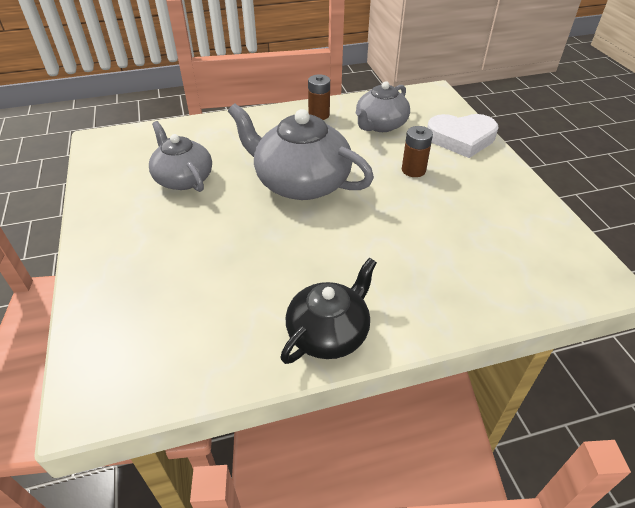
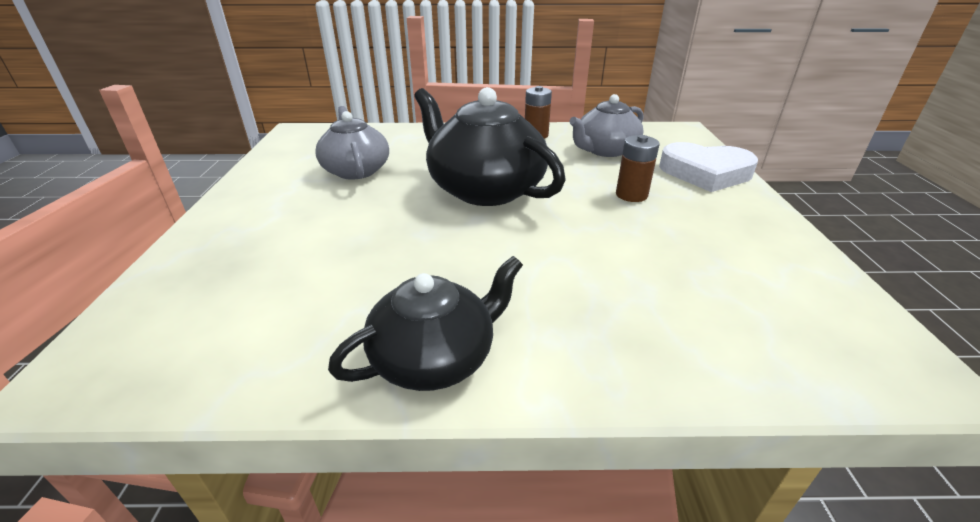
camera: 15 degrees right, 10 degrees down
grey teapot [228,103,374,200] -> black teapot [414,87,566,206]

